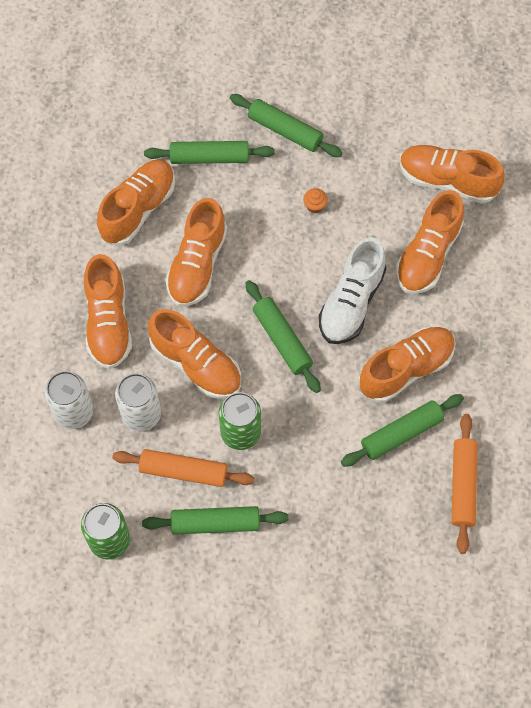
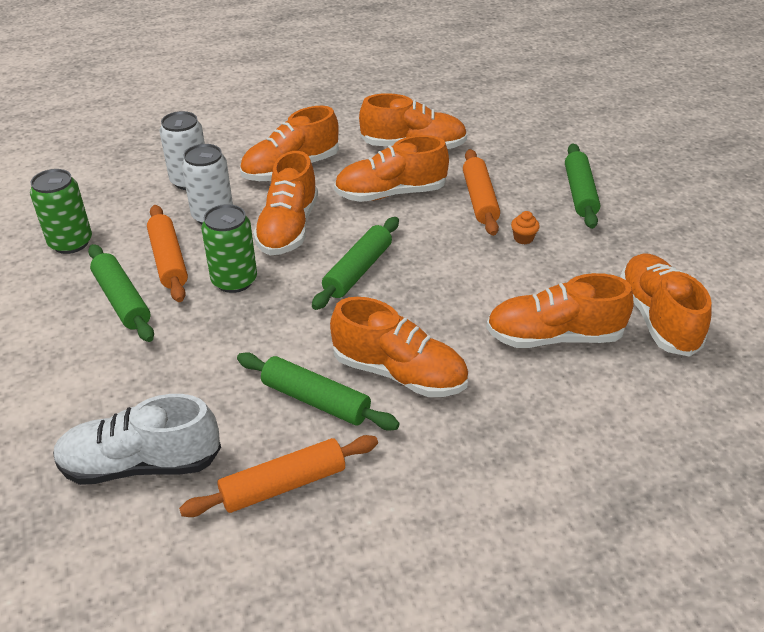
camera: 60 degrees right, 25 degrees down
green rolling pin [144,141,275,164] -> none
white shoe [319,237,386,344] -> white shoe moved to [53,394,221,485]
none -> orange rolling pin [463,149,500,236]

